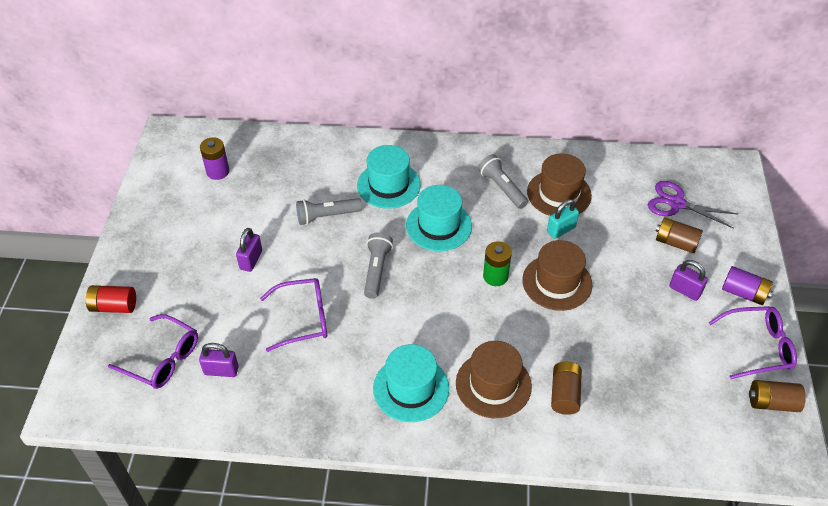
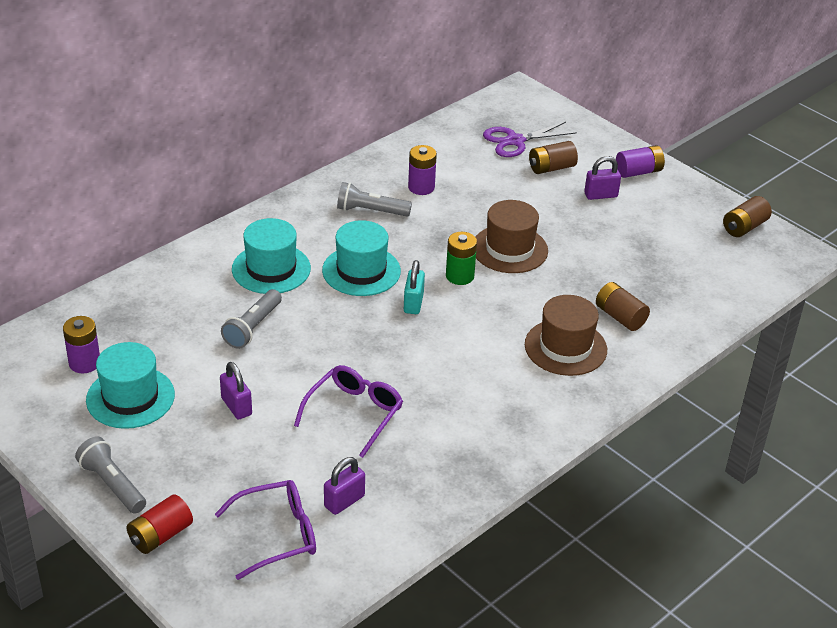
camera: 50 degrees left, 10 degrees down
grey flashlight [364,232,393,299] -> grey flashlight moved to [75,436,146,514]
turquoise hat [373,344,449,422] -> turquoise hat moved to [86,342,175,429]
brown hat [527,153,592,216] -> purple battery [408,145,437,195]
turquoise padlock [547,199,579,239] -> turquoise padlock moved to [404,260,425,314]
purple glasses [708,306,797,379] -> none

